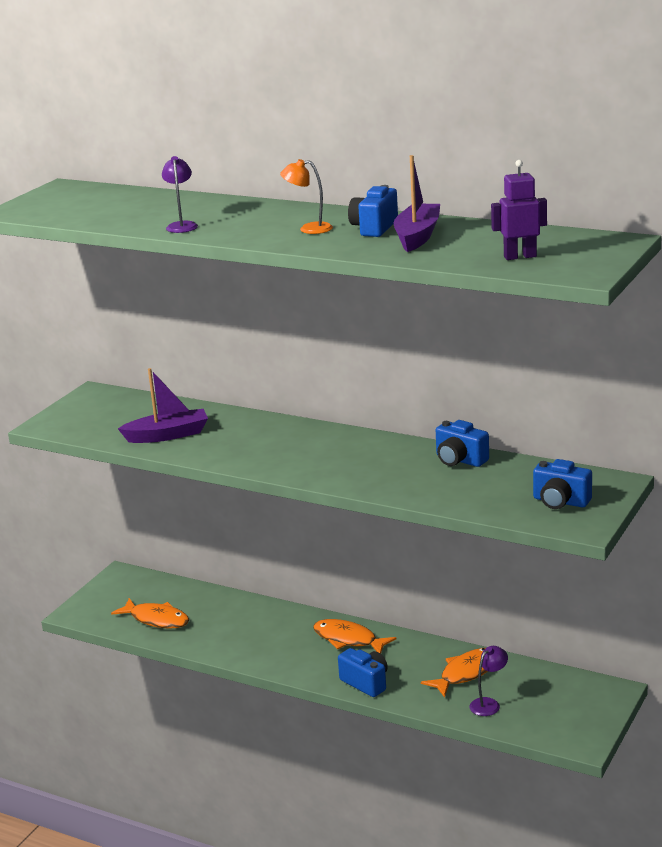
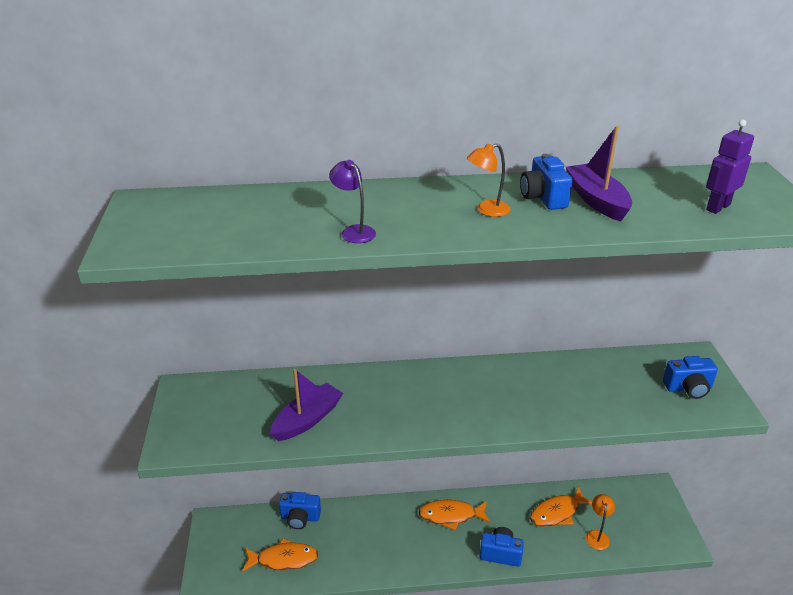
camera: 35 degrees left, 10 degrees up
orange fish [421,648,488,697] -> orange fish turned 135 degrees counterclockwise [530,486,592,527]
blue camera [436,420,489,467] -> blue camera moved to [279,492,321,529]
purple lamp [469,646,508,716] -> orange lamp [586,494,615,550]

